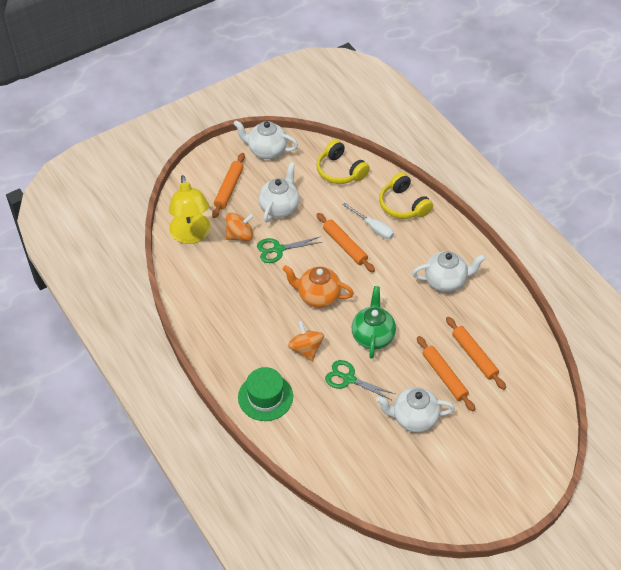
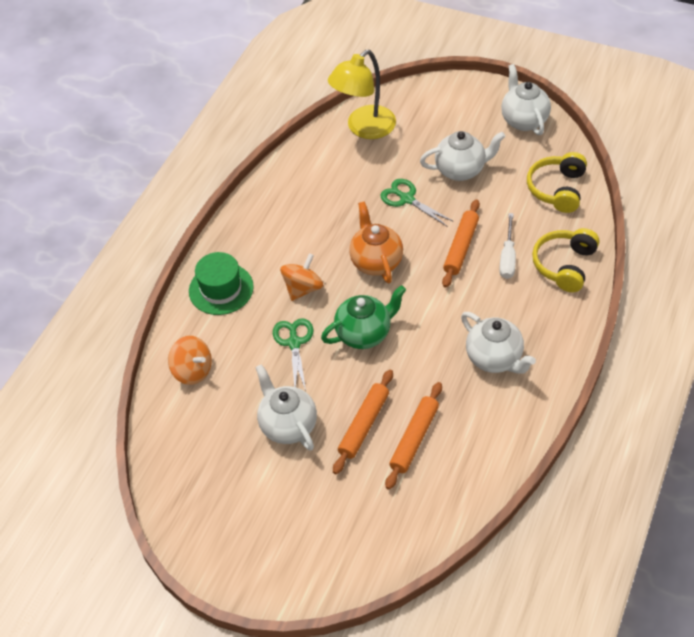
camera: 60 degrees right, 0 degrees up
orange rolling pin [212,153,245,218] -> none
orange spinning top [226,213,254,241] -> orange spinning top moved to [168,336,212,385]

